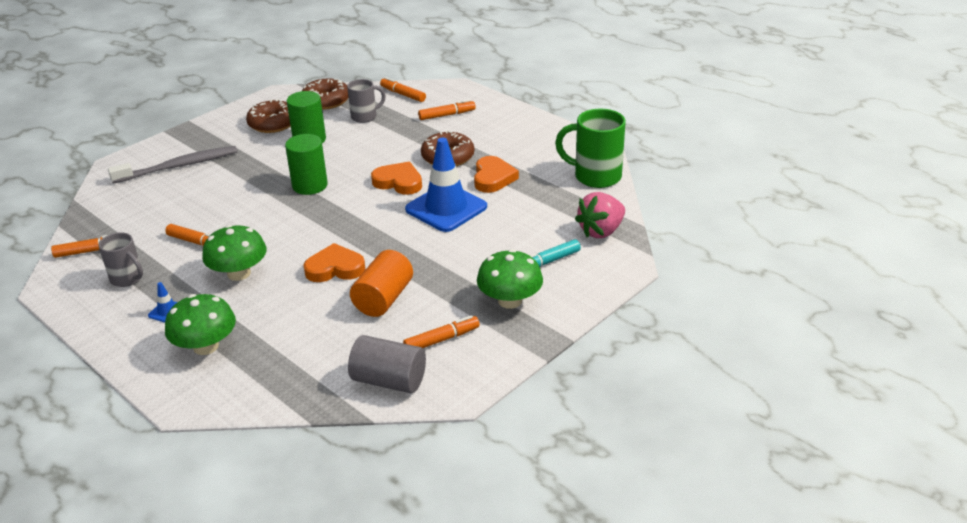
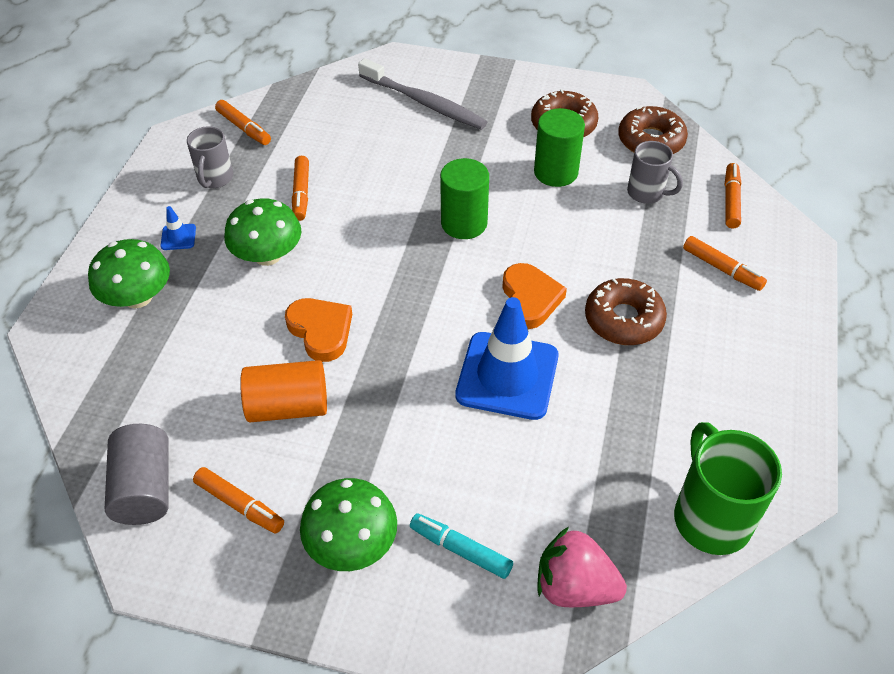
camera: 60 degrees right, 15 degrees up
orange heart [474,156,519,193] -> none

